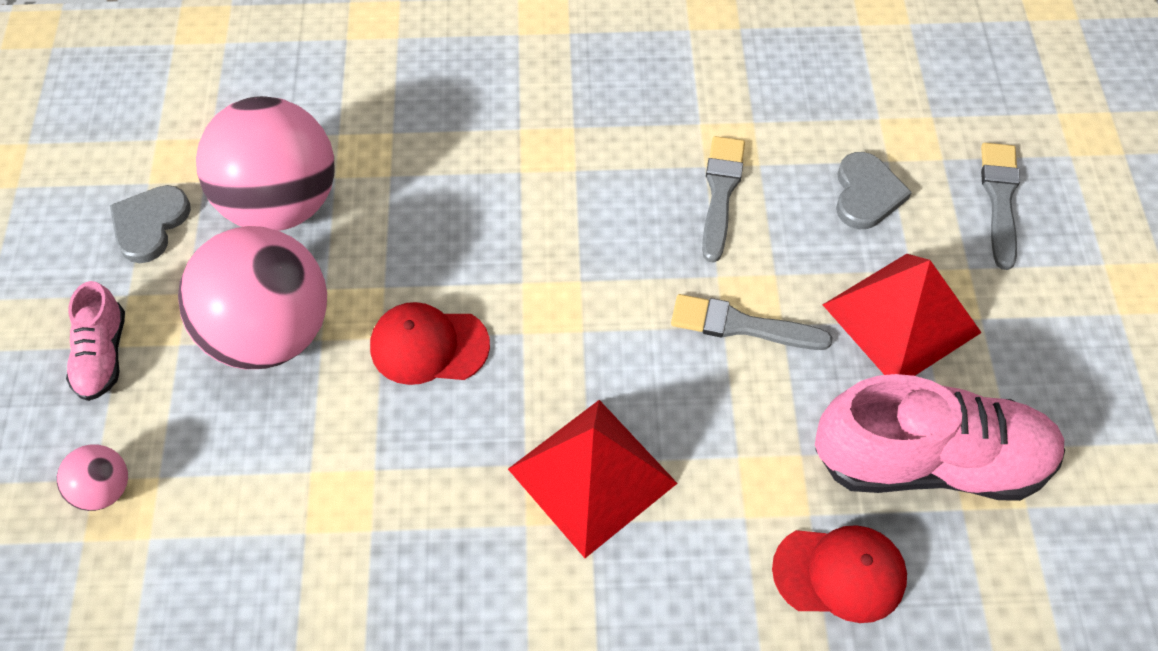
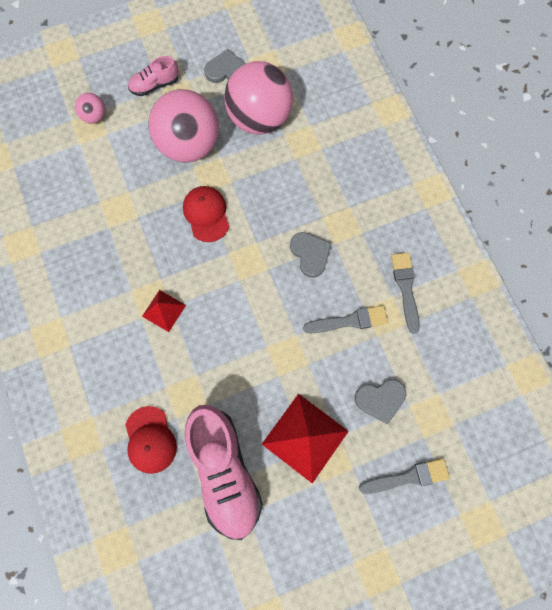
camera: 70 degrees right, 15 degrees up
red pyramid [508,400,678,558] -> red pyramid [142,290,186,332], size x0.54
grey brush [671,294,833,350] -> grey brush moved to [391,252,420,334]
none -> grey heart [290,232,332,278]

